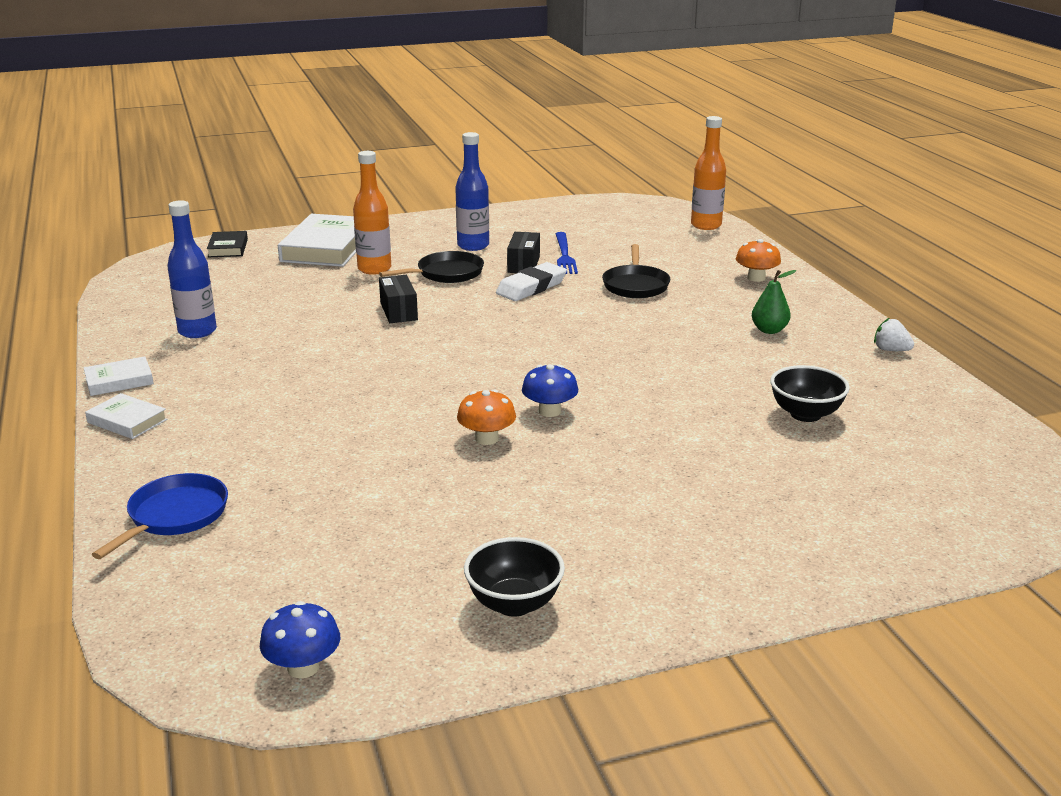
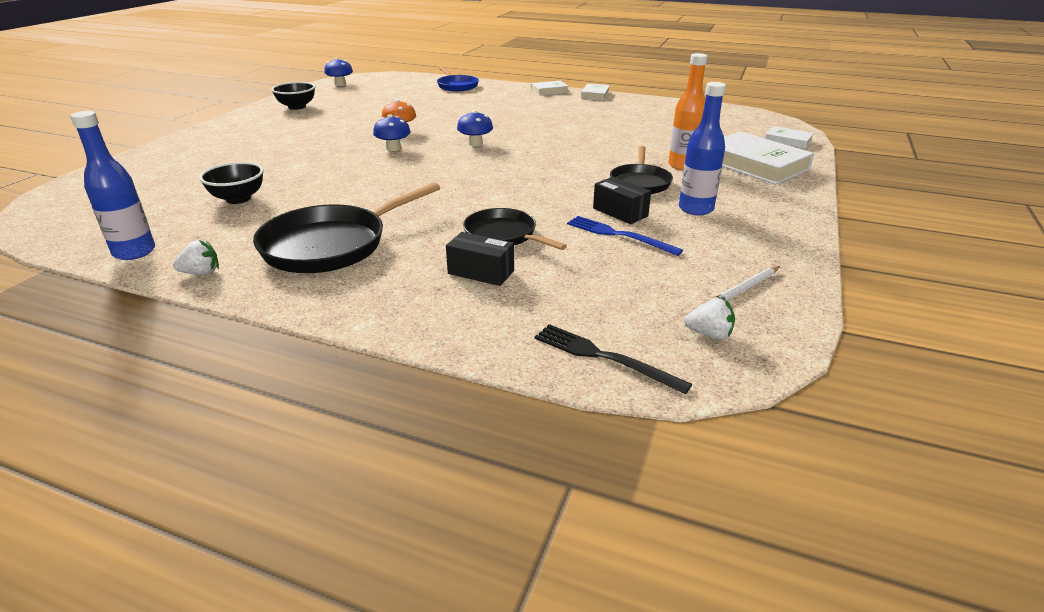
camera: 130 degrees right, 5 degrees up
blue bottle [167,200,217,338] -> blue bottle moved to [70,111,155,260]
black book [207,231,248,257] -> white book [765,126,814,149]
black box [379,275,418,323] -> black box moved to [446,232,514,286]
white eraser [496,262,567,301] -> none
orange bottle [691,116,726,230] -> black fork [534,324,692,394]
orange mushroom [736,239,781,282] -> none
green pear [752,270,796,334] -> black pan [253,182,440,273]
none -> blue mushroom [457,110,493,146]
none -> white strawberry [684,298,735,339]
none -> white pencil [713,266,780,301]

